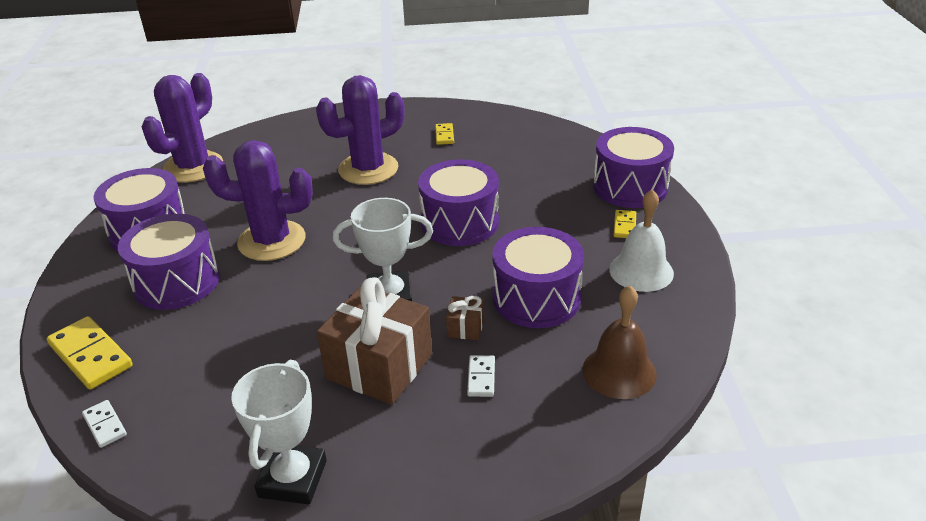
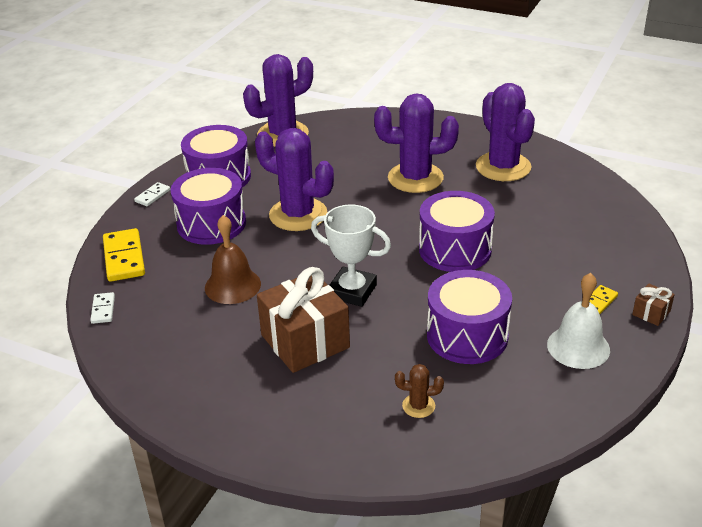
camera: 30 degrees right, 0 degrees up
white trophy [231,360,327,504] -> none
yellow domino [435,123,454,145] -> purple cactus [476,83,535,181]
brown gift [446,296,484,340] -> brown gift moved to [632,283,675,326]
white domino [467,355,495,397] -> white domino moved to [134,182,171,206]
brown bell [583,286,657,399] -> brown bell moved to [205,215,261,304]
purple drum [593,127,674,208] -> none
none -> brown cactus [395,364,444,418]

